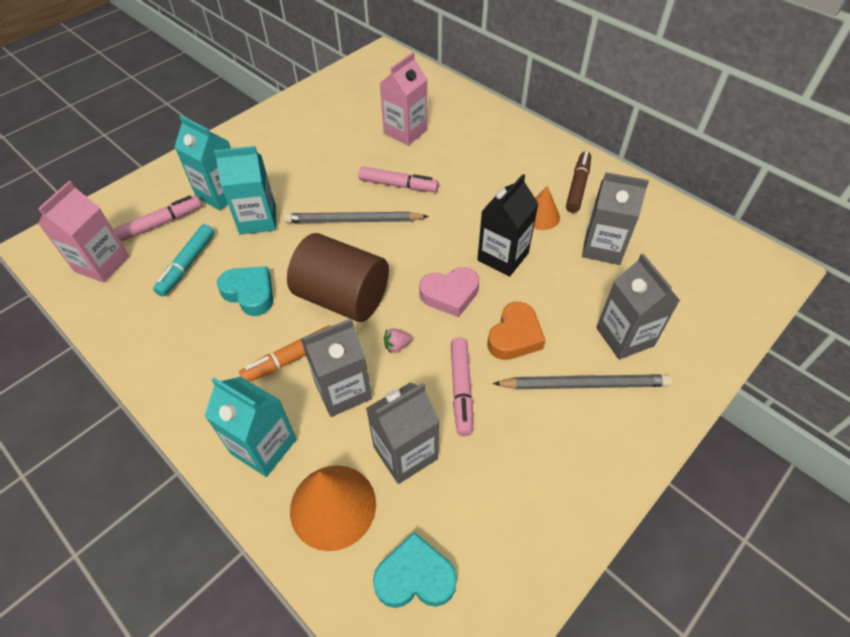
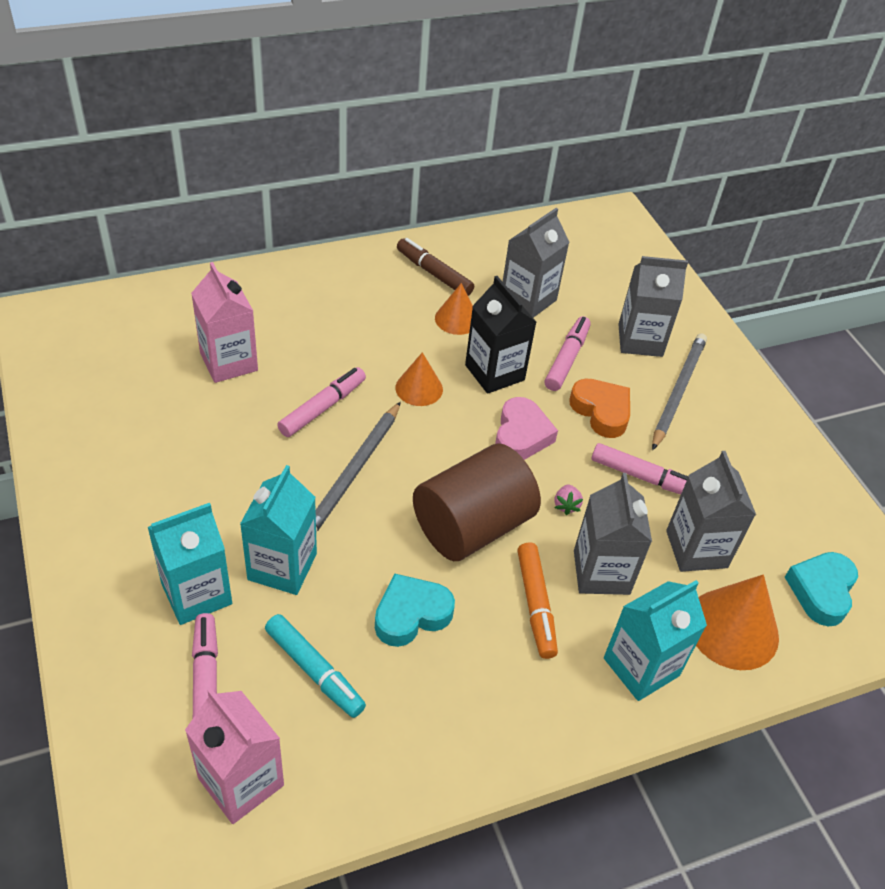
camera: 70 degrees left, 5 degrees down
none -> orange cone [395,352,443,406]
none -> pink marker [545,316,591,391]

